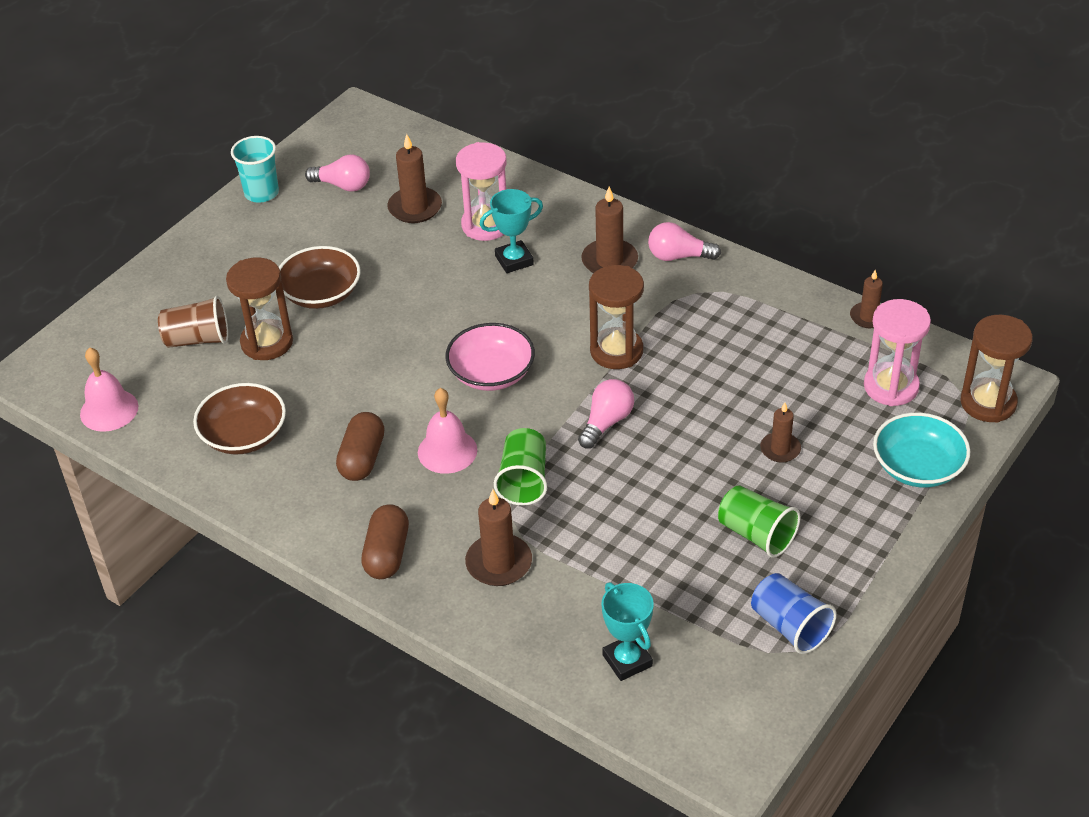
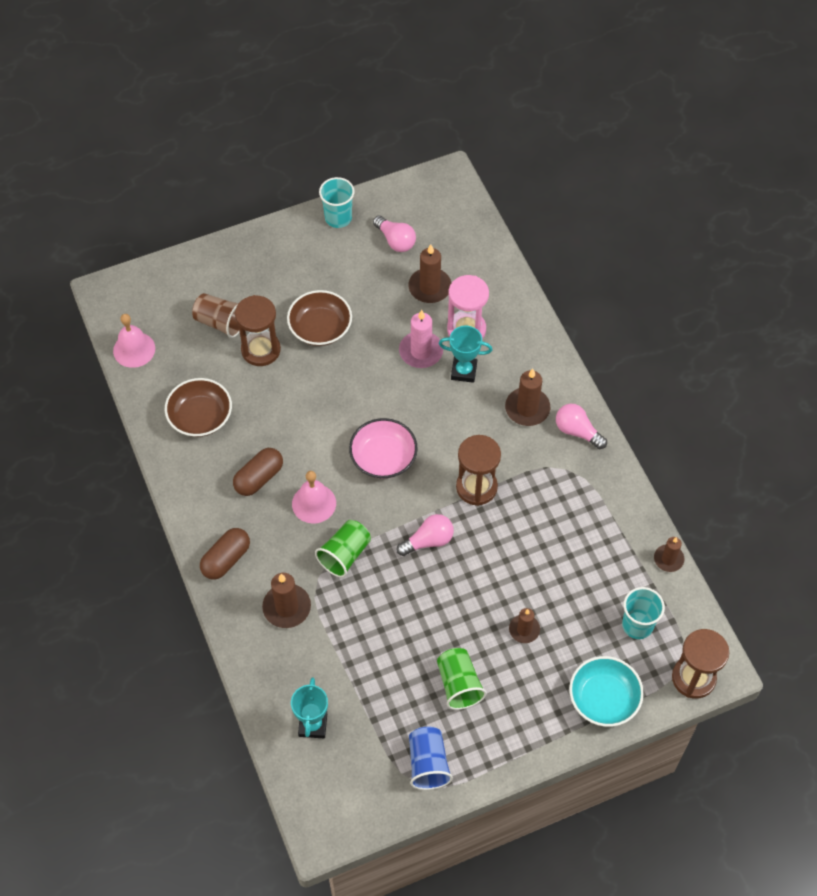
camera: 30 degrees right, 15 degrees up
pink hourglass [864,299,931,406] -> turquoise cup [622,587,665,639]
none -> pink candle [399,310,443,368]

